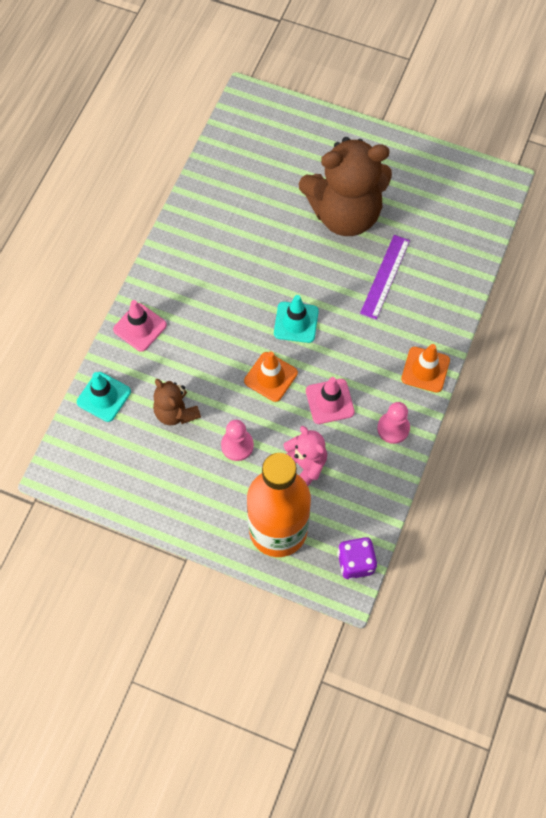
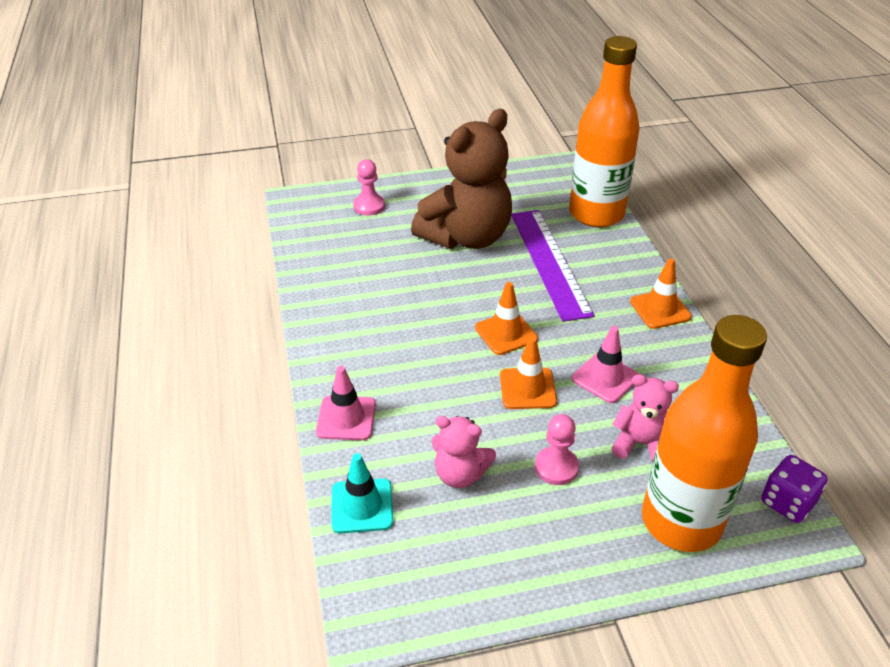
camera: 35 degrees left, 25 degrees down
brown teddy bear [153,379,201,425] -> pink teddy bear [432,416,496,488]
turquoise traffic cone [274,295,319,343] -> orange traffic cone [475,282,538,355]
purple ruler [360,235,410,319] -> purple ruler [511,210,594,322], size x1.62
pink pawn [377,402,410,444] -> pink pawn moved to [353,159,385,216]
none -> orange bottle [569,36,640,227]

